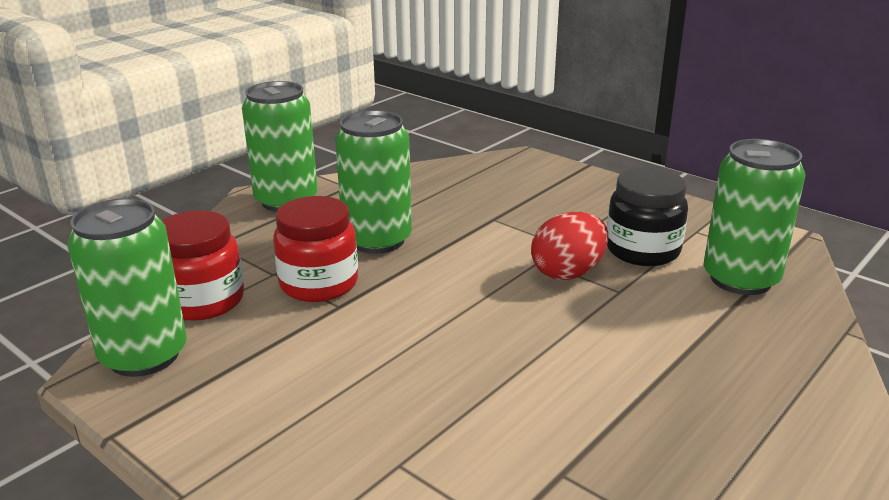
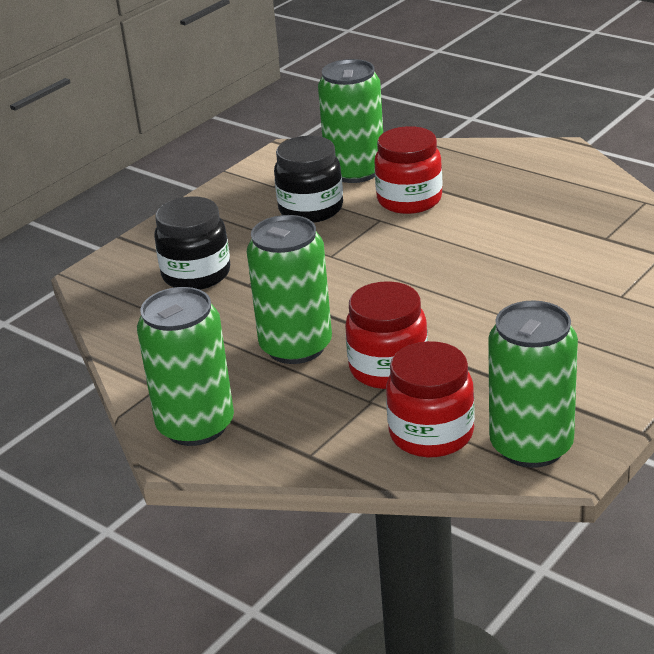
camera: 90 degrees left, 5 degrees up
red egg [531,212,608,280] -> none
none -> black jar [154,196,230,290]
none -> red jar [374,126,443,214]

